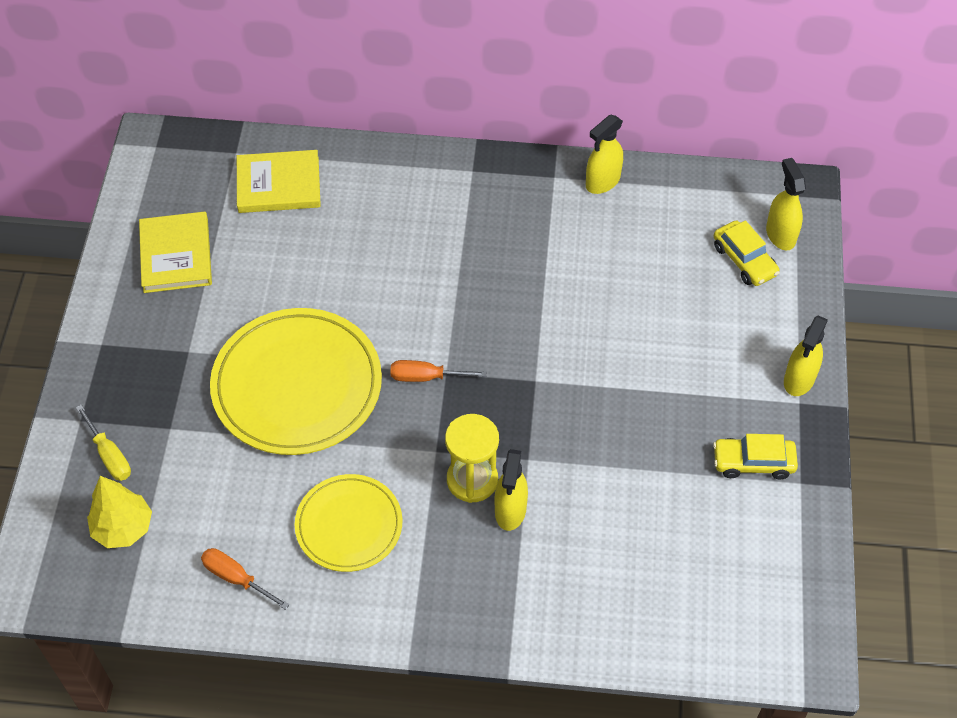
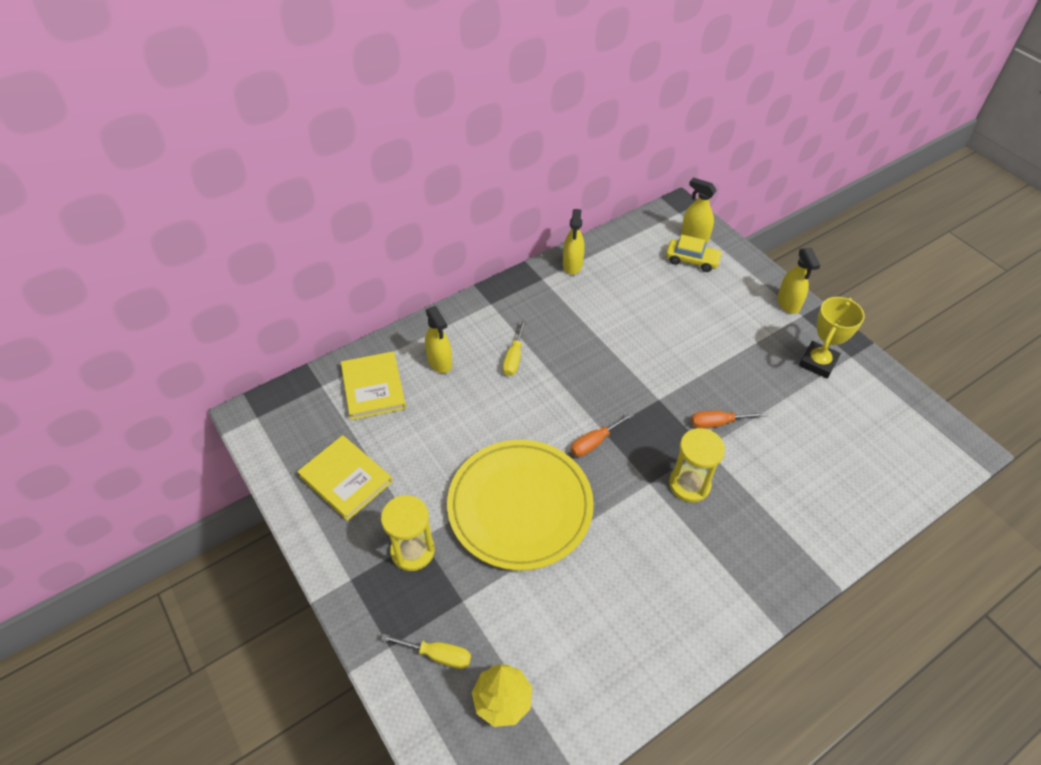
camera: 40 degrees left, 5 degrees down
orange screwdriver [201,548,290,610] -> orange screwdriver moved to [691,411,767,428]
yellow book [237,150,321,213] -> yellow book turned 60 degrees counterclockwise [341,351,406,420]
yellow plate [295,474,402,572] -> none
yellow spray bottle [494,449,528,531] -> yellow spray bottle moved to [425,306,452,373]
yellow car [713,434,798,479] -> yellow trophy [799,297,865,378]
none -> yellow hourglass [381,495,435,571]
none -> yellow screwdriver [503,320,526,376]

